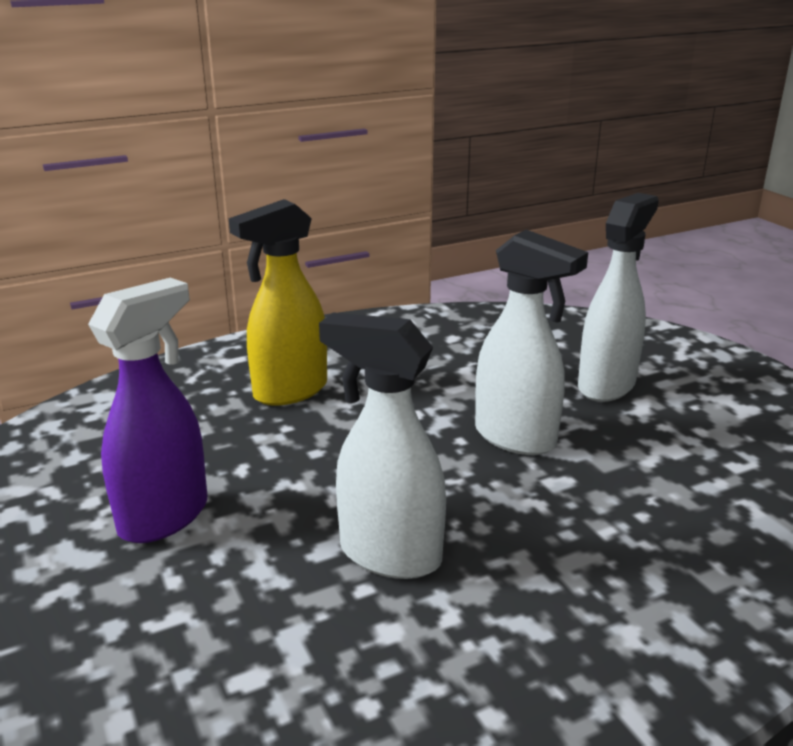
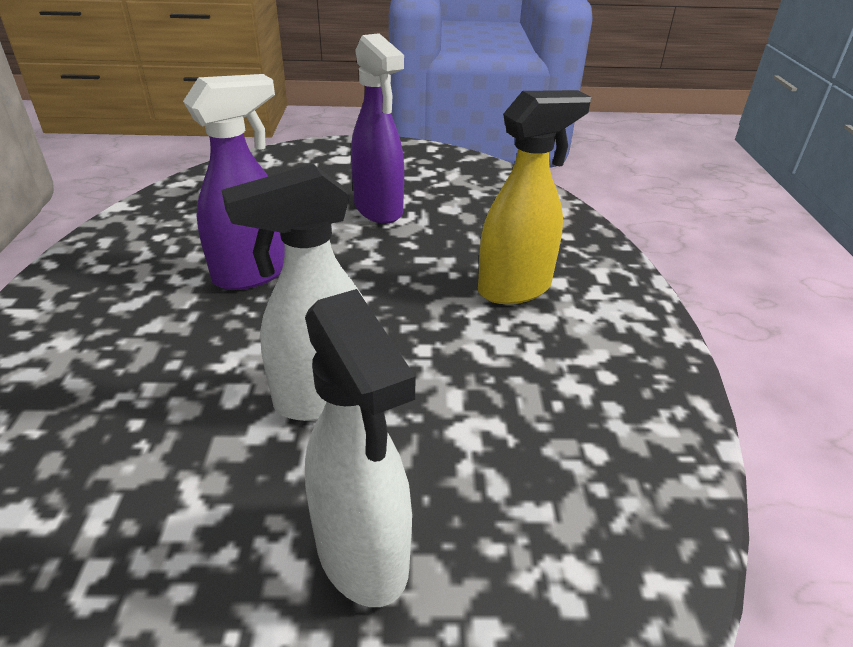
camera: 115 degrees right, 10 degrees up
yellow spray bottle [229,199,327,406] -> yellow spray bottle turned 75 degrees clockwise [478,90,591,304]
white spray bottle [319,312,446,579] -> purple spray bottle [183,74,285,290]

